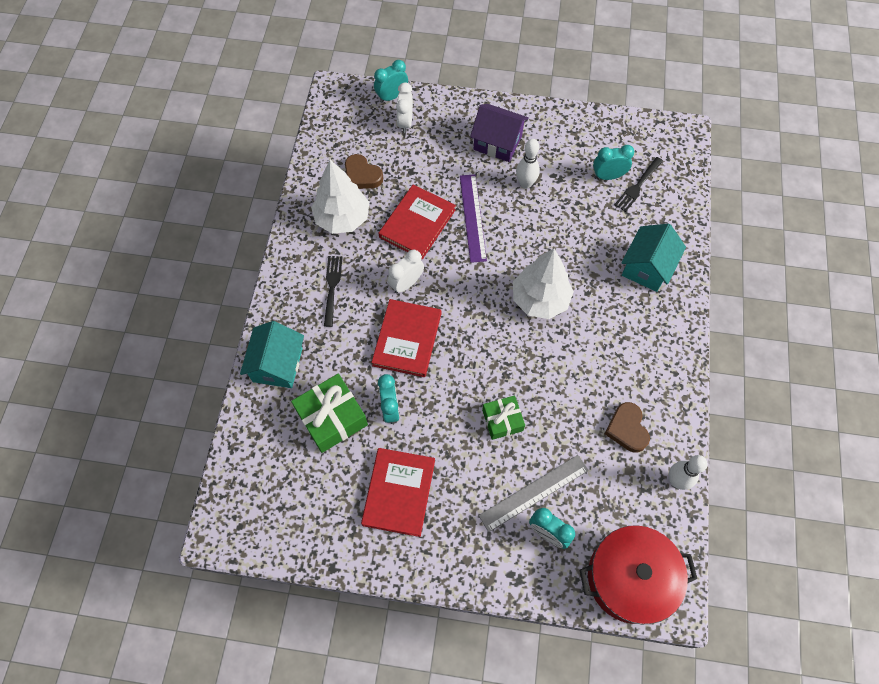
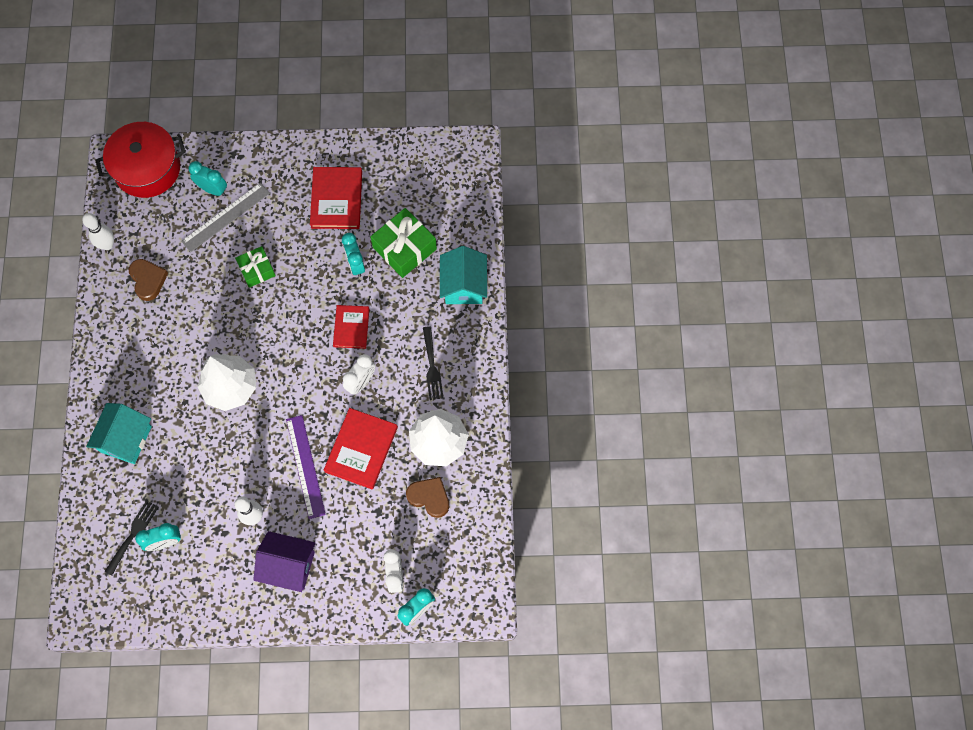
camera: 170 degrees right, 5 degrees up
red book [372,299,441,377] -> red book [333,305,369,349], size x0.65

